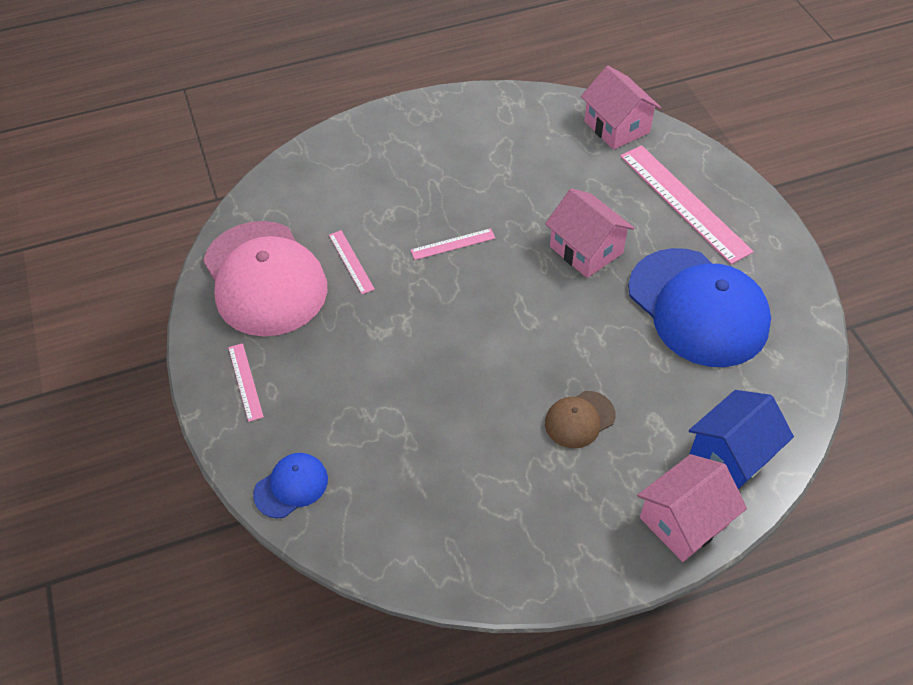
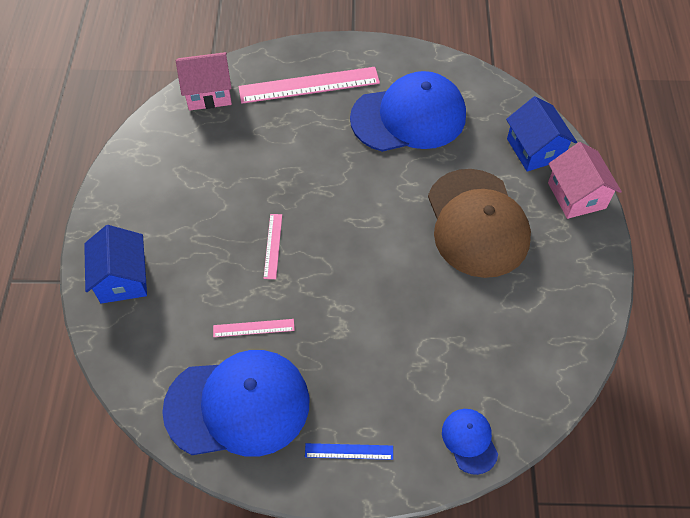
camera: 70 degrees left, 5 degrees up
pink cap [203,221,327,337] -> blue cap [162,350,310,457]
pink ruler [228,343,264,422] -> blue ruler [305,443,393,460]
pink house [545,188,635,278] -> none
brown cap [545,391,615,448] -> brown cap [428,169,531,278], size x2.22
none -> blue house [84,225,147,304]

